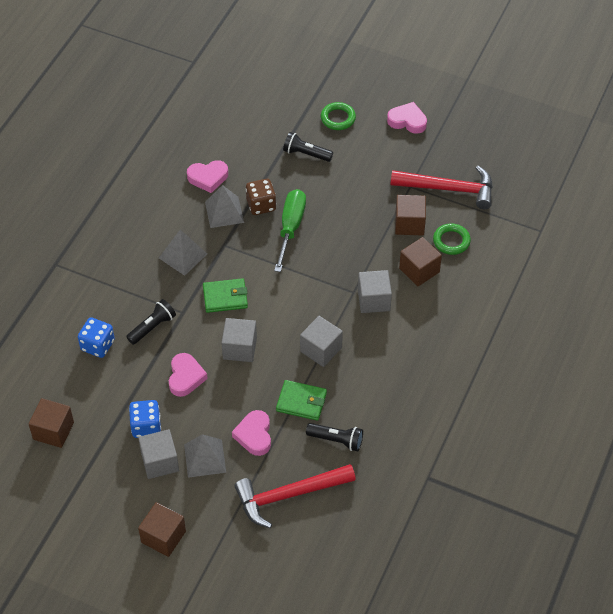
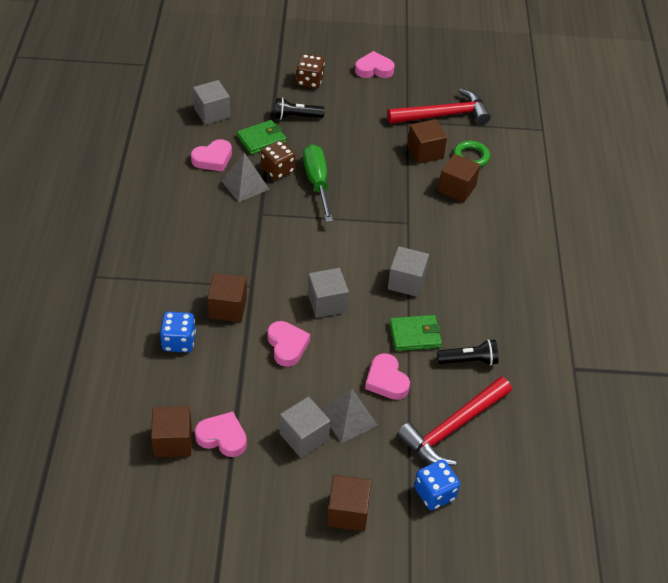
camera: 25 degrees left, 5 degrees down
black flashlight [126,299,176,345] -> brown cube [207,273,247,322]
blue dice [129,400,161,438] -> blue dice moved to [414,460,460,510]
grey pyramid [159,230,207,276] -> none
green wallet [203,278,248,313] -> green wallet moved to [237,120,286,155]
green ring [321,102,356,130] -> brown dice [296,54,325,88]
grey cube [358,270,392,313] -> grey cube moved to [193,80,230,125]
none -> pink heart [195,412,247,457]

